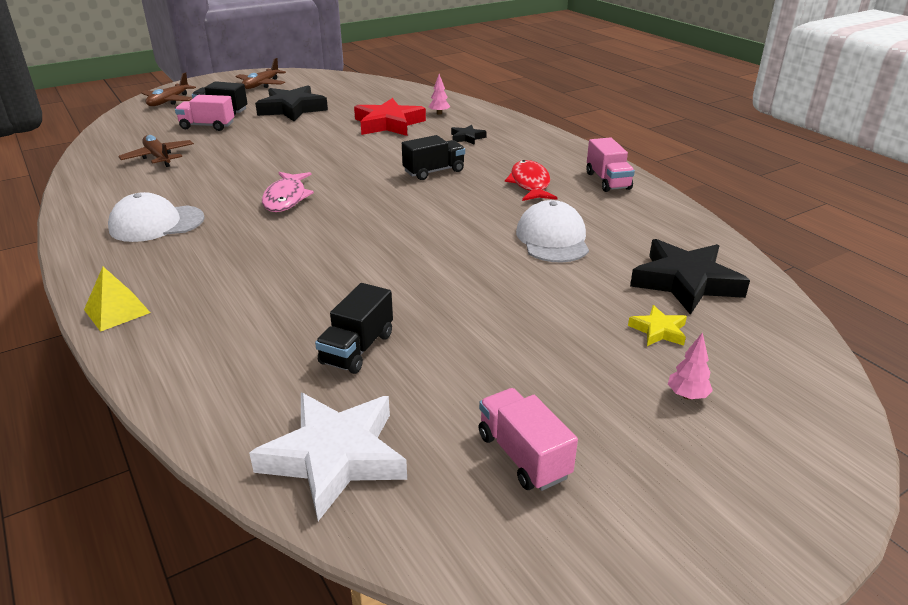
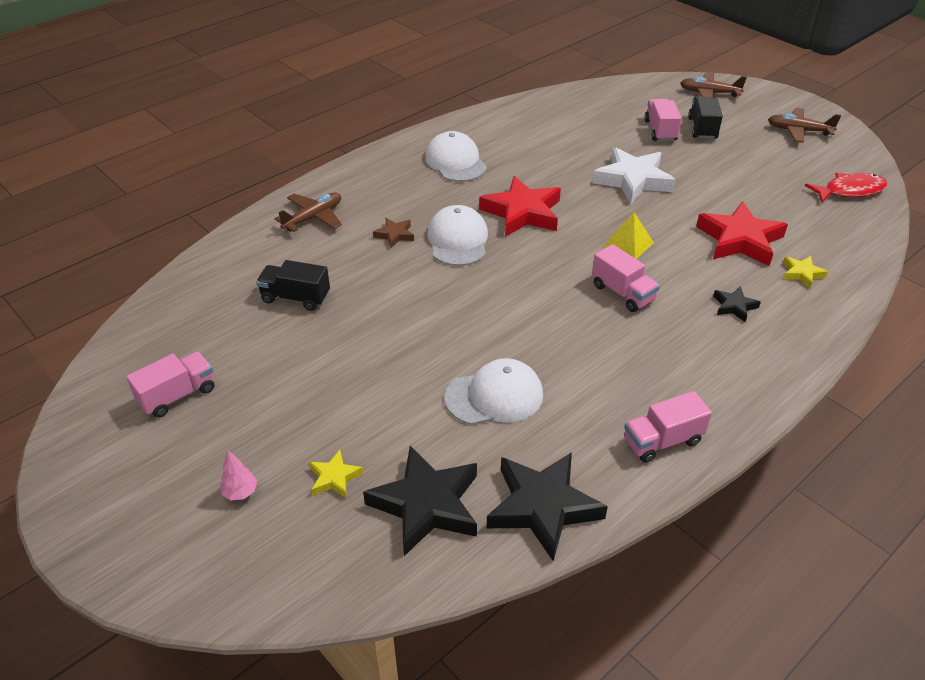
camera: 80 degrees right, 10 degrees up
yellow pyramid [84,267,150,332] -> yellow pyramid moved to [604,213,654,259]
brown plane [118,135,194,167] -> brown plane moved to [275,192,342,232]
white star [249,393,407,521] -> white star moved to [592,147,676,204]
black star [255,85,328,121] -> black star moved to [487,452,608,561]
pink fish [262,172,314,212] -> red star [479,176,561,237]
black truck [402,135,465,180] -> pink truck [592,244,660,312]
pink tree [429,74,450,115] -> yellow star [783,256,828,288]
red fish [505,160,557,201] -> red fish moved to [805,173,888,203]
none -> brown star [373,218,414,248]
none -> white cap [427,205,488,266]

